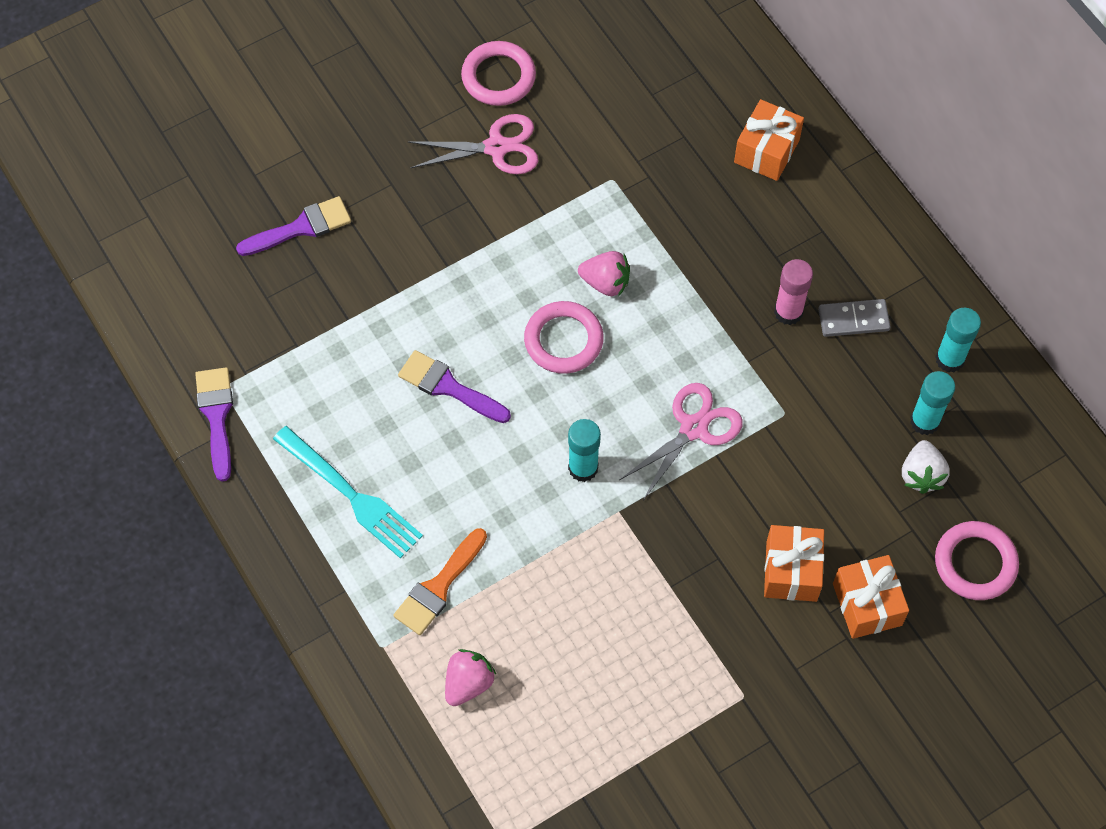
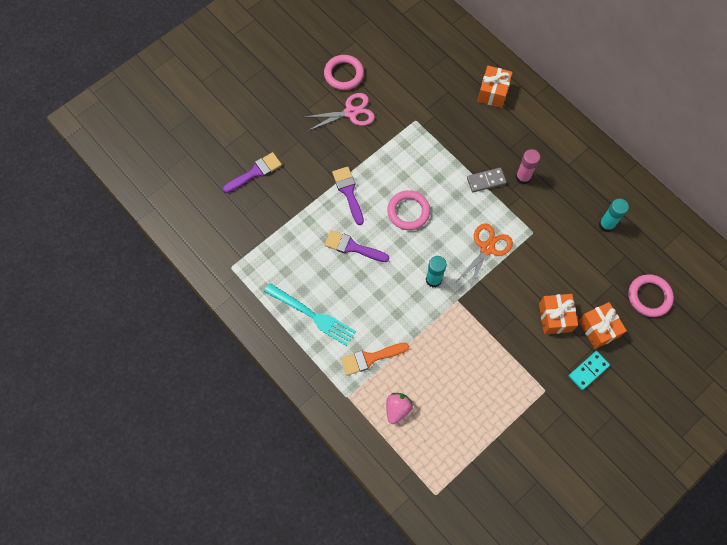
camera: 10 degrees left, 5 degrees up
purple brush [195,367,233,482] -> purple brush moved to [332,167,364,225]
orange brush [393,528,487,635] -> orange brush turned 45 degrees clockwise [341,342,409,376]
pink strawberry [578,251,630,297] -> none
pink scissors [619,383,743,500] -> orange scissors [455,223,513,292]
grey domino [818,299,891,337] -> grey domino moved to [467,168,507,193]
white strawberry [902,440,950,494] -> none
turquoise glue stick [936,308,981,372] -> none
none -> turquoise domino [569,351,610,390]

